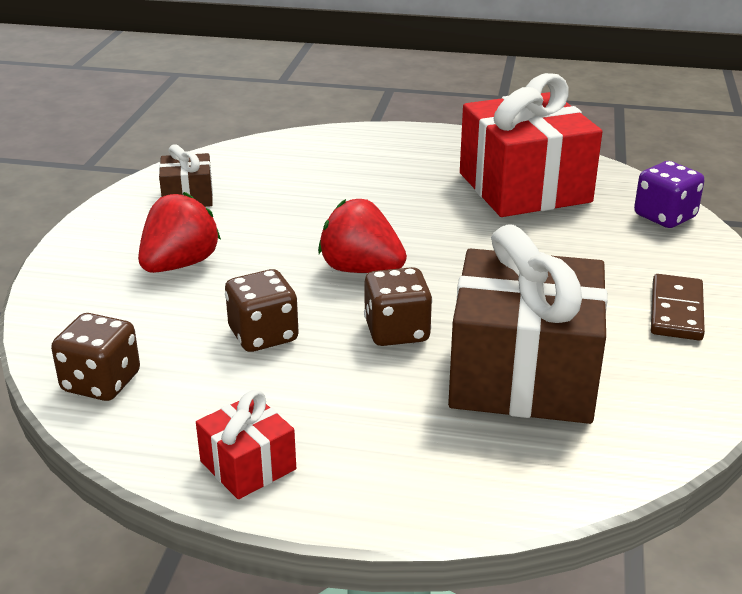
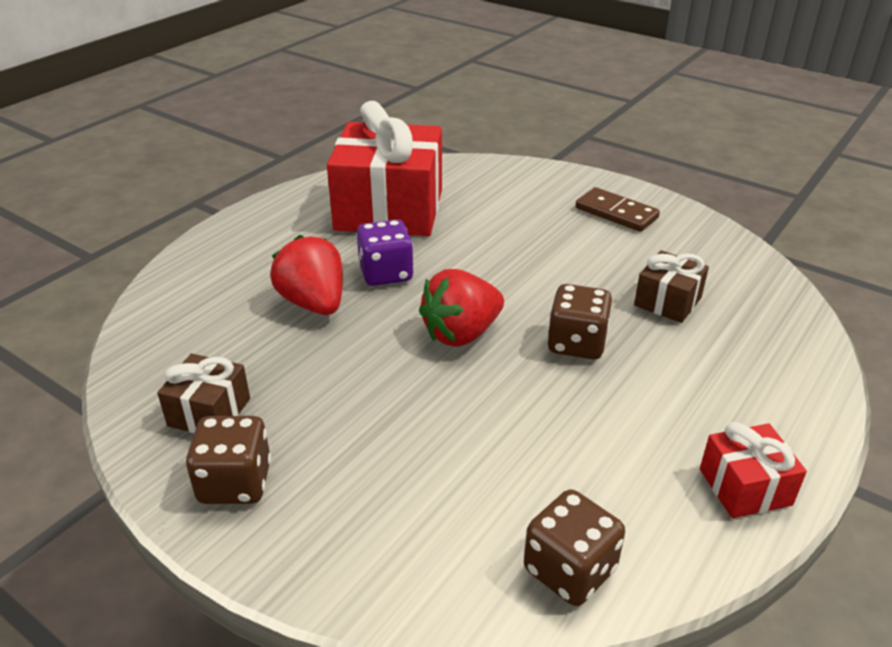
camera: 65 degrees left, 5 degrees up
red strawberry [138,192,221,273] -> red strawberry moved to [270,235,343,315]
brown dice [225,269,299,352] -> brown dice moved to [186,416,271,504]
brown gift [448,224,608,424] -> brown gift [634,250,709,323], size x0.46
purple dice [634,161,704,228] -> purple dice moved to [357,219,414,286]

